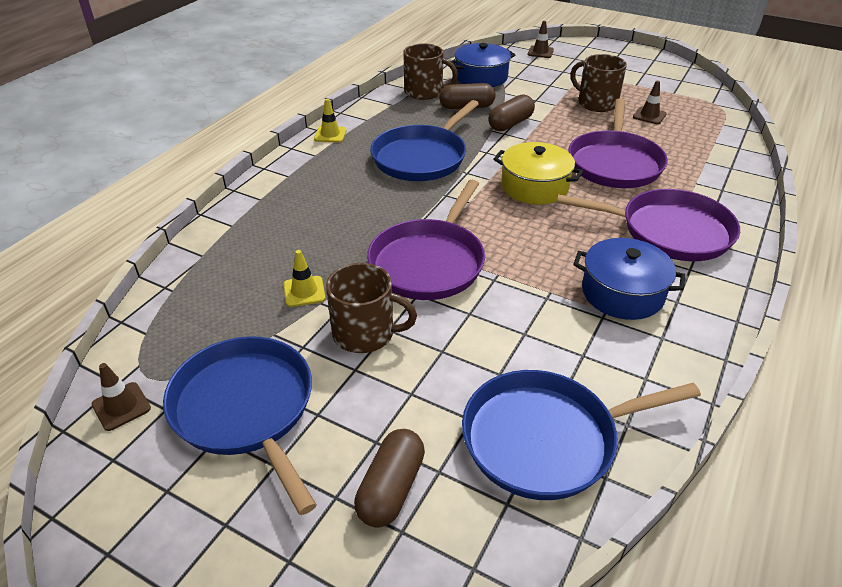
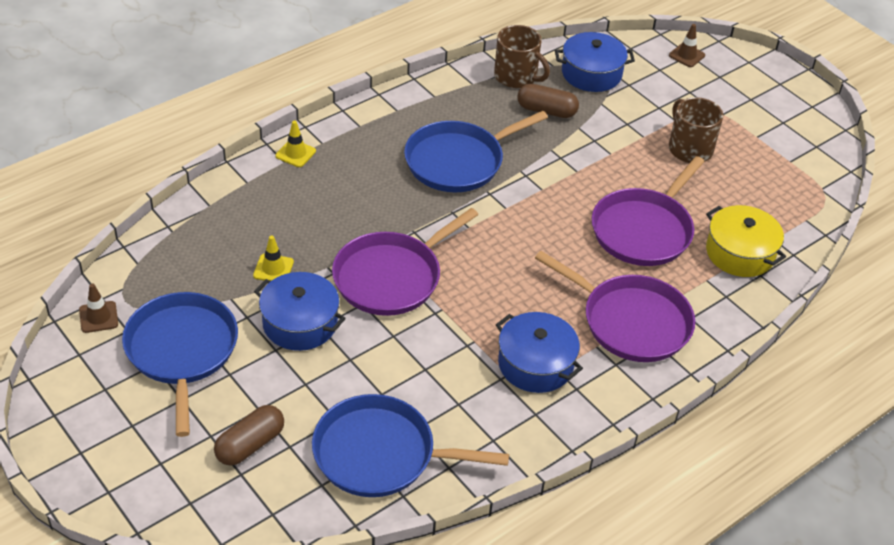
camera: 20 degrees right, 5 degrees up
yellow traffic cone [314,99,347,143] -> yellow traffic cone moved to [275,121,316,167]
brown mug [326,263,417,353] -> blue pot [254,272,346,351]
brown capsule [488,94,535,131] -> none
yellow pot [493,142,583,205] -> yellow pot moved to [706,205,786,277]
brown traffic cone [633,81,667,124] -> none

